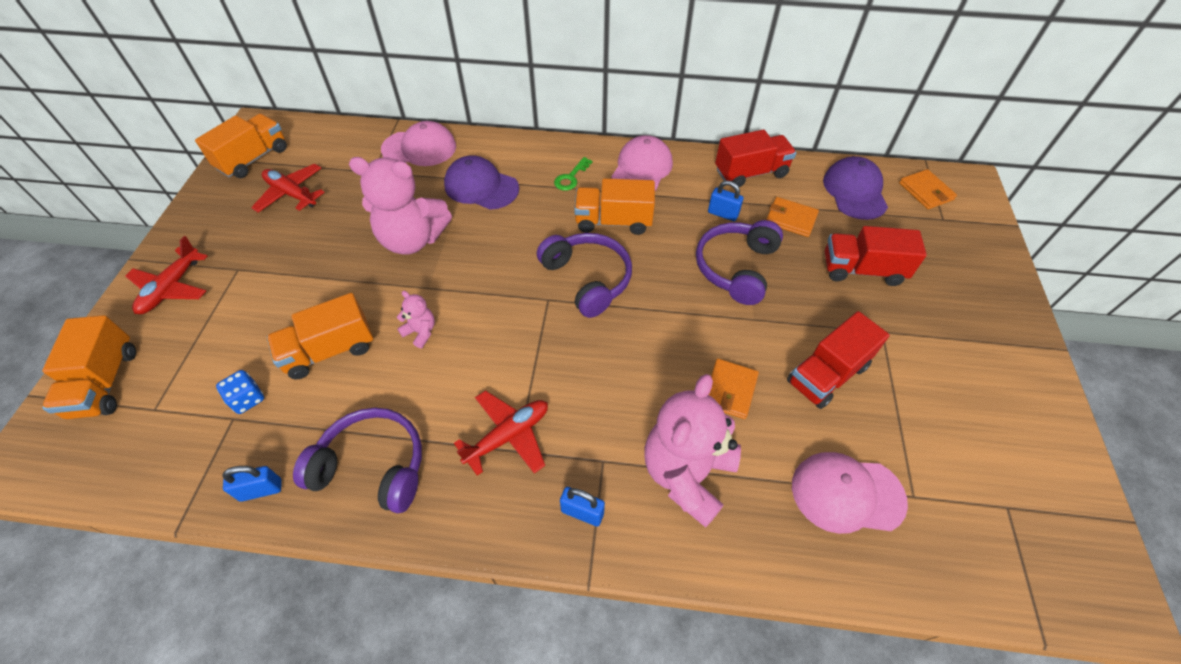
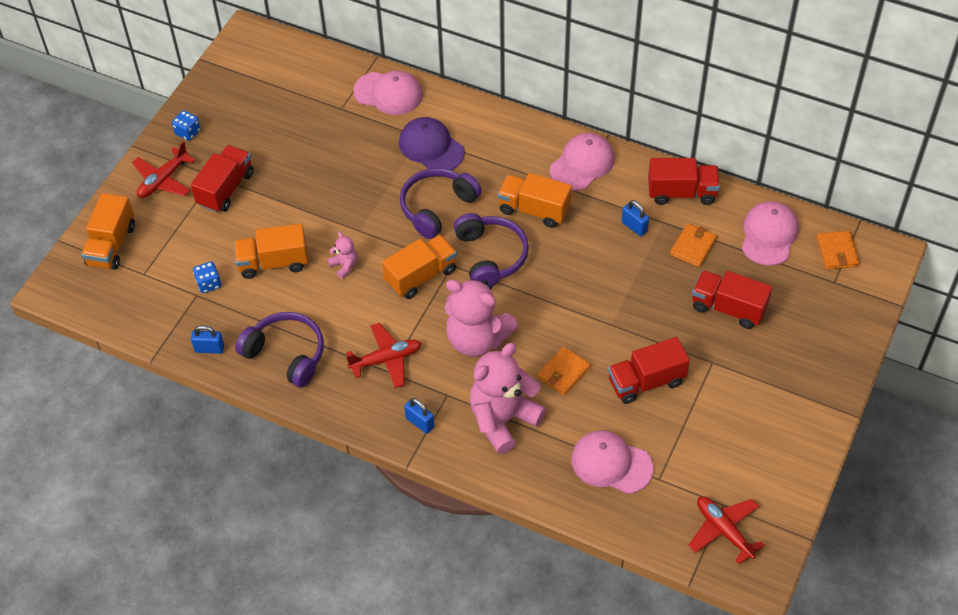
camera: 20 degrees right, 0 degrees up
orange truck [195,114,287,178] -> orange truck moved to [382,235,457,299]
red plane [251,164,325,212] -> red plane moved to [688,496,765,564]
pink teddy bear [349,157,452,255] -> pink teddy bear moved to [444,279,518,357]
green key [554,157,593,191] -> none
purple headphones [696,220,783,305] -> purple headphones moved to [400,168,482,239]
orange wallet [766,197,819,237] -> orange wallet turned 75 degrees clockwise [670,223,717,267]
purple cap [823,156,888,220] -> pink cap [742,201,799,266]
none -> blue dice [172,110,201,141]
none -> red truck [191,145,254,213]

